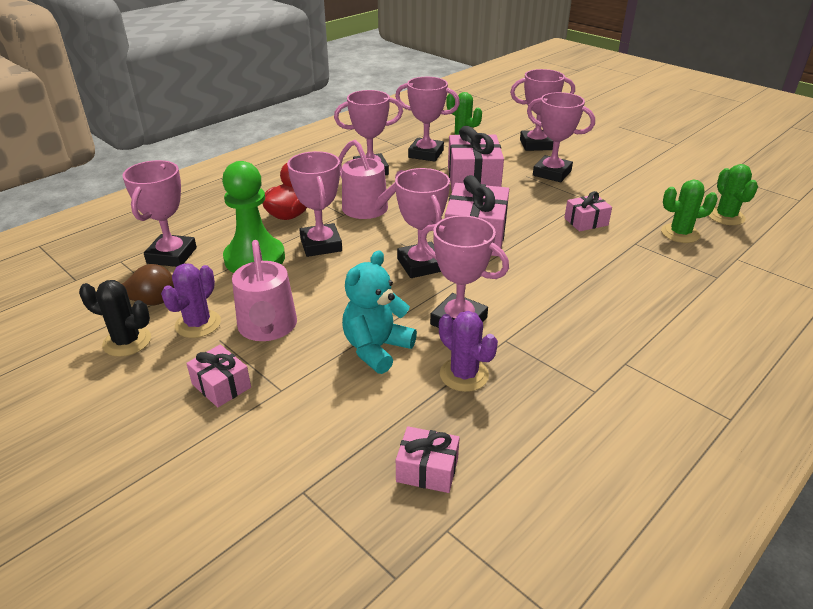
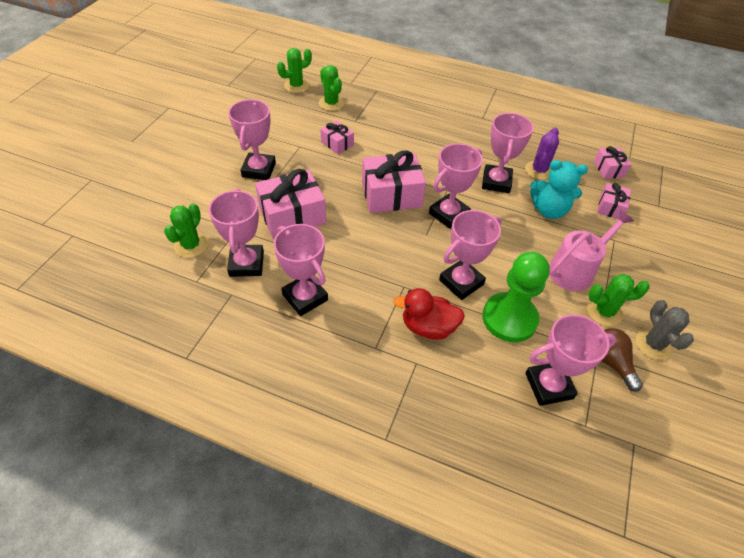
camera: 115 degrees left, 15 degrees up
black cactus [79,280,151,357] -> grey cactus [635,300,694,360]
purple cactus [161,264,221,338] -> green cactus [587,274,650,326]
pink gift [186,345,251,407] -> pink gift moved to [597,183,631,219]
pink watering can [338,140,404,219] -> none
pink trophy [510,69,575,151] -> none

